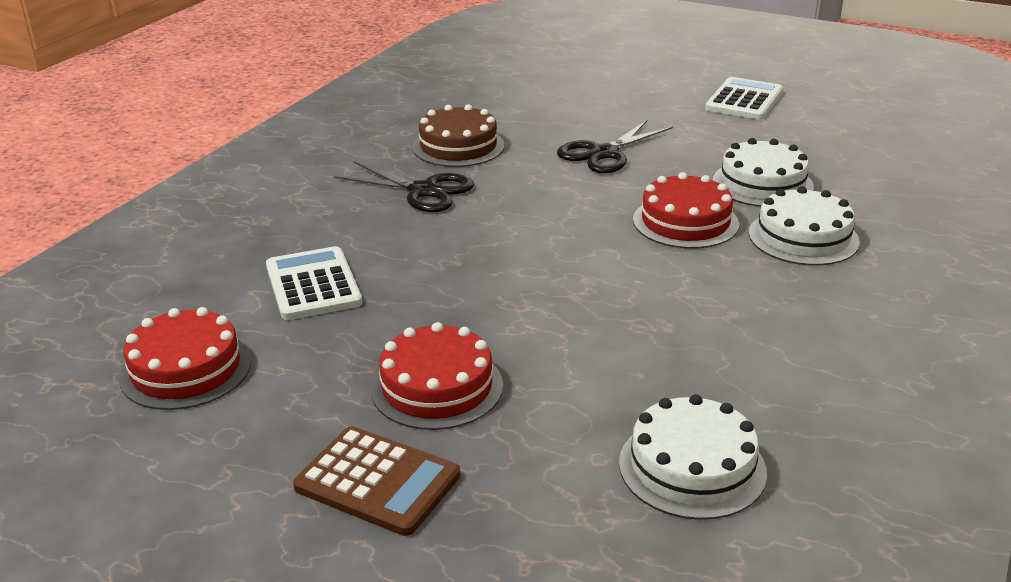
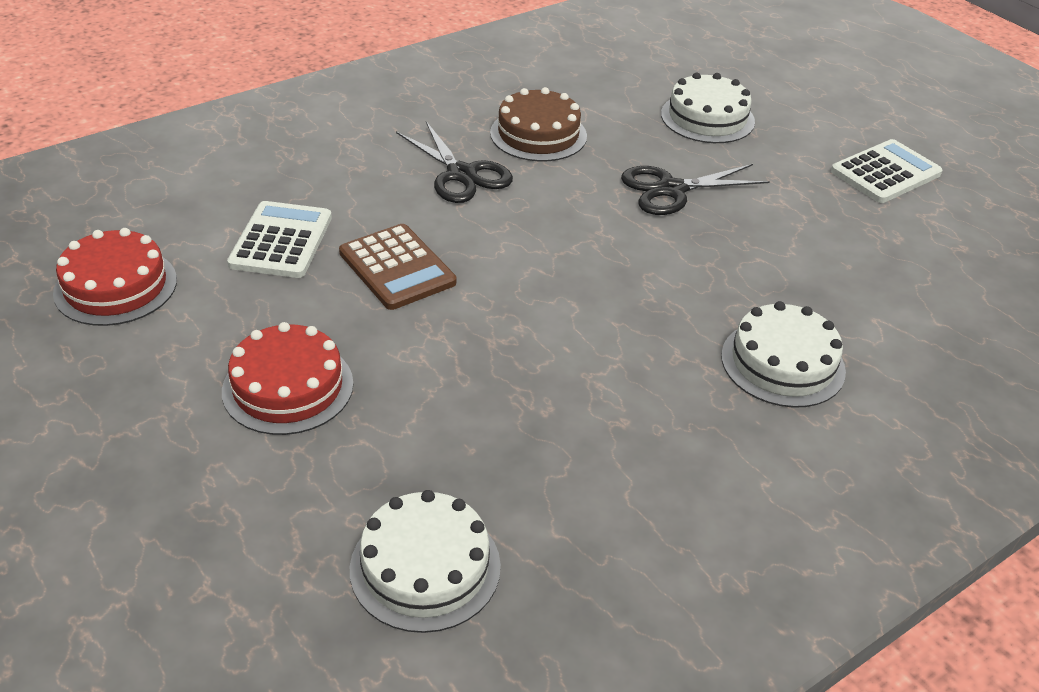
camera: 25 degrees right, 10 degrees up
brown calculator [293,426,460,536] -> brown calculator moved to [339,224,456,310]
red cake [633,172,739,249] -> none
white cake [713,138,814,207] -> white cake moved to [661,72,755,143]

